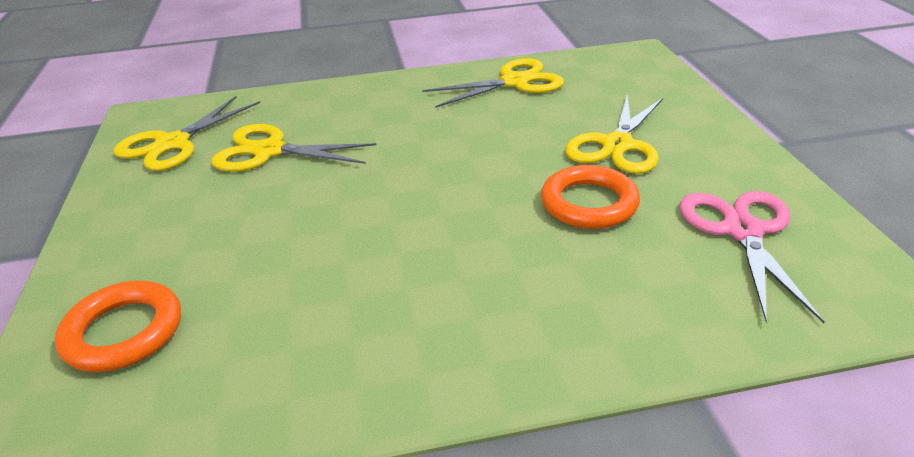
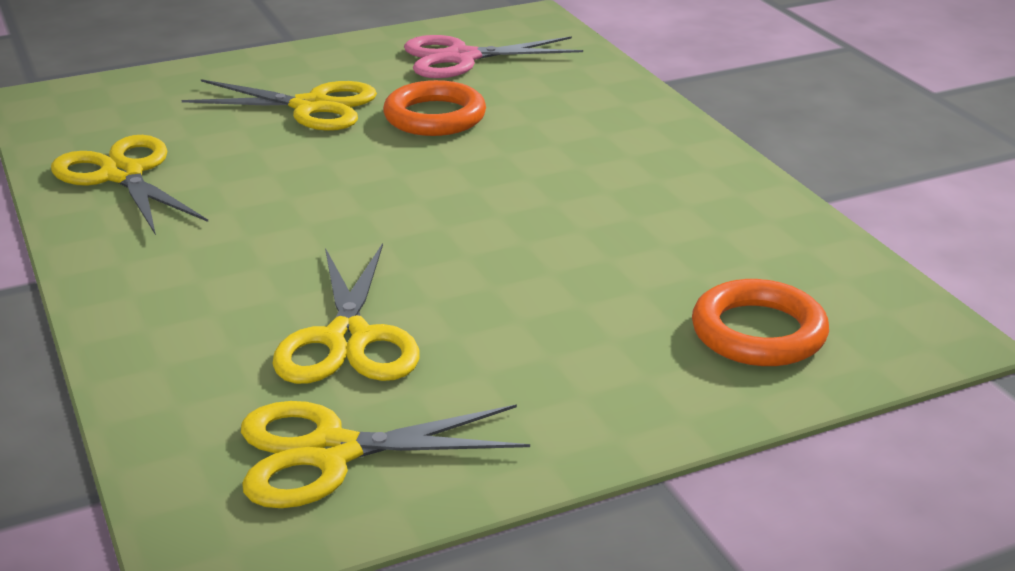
camera: 105 degrees left, 5 degrees down
yellow scissors [114,96,260,171] -> yellow scissors turned 150 degrees clockwise [241,401,530,508]

